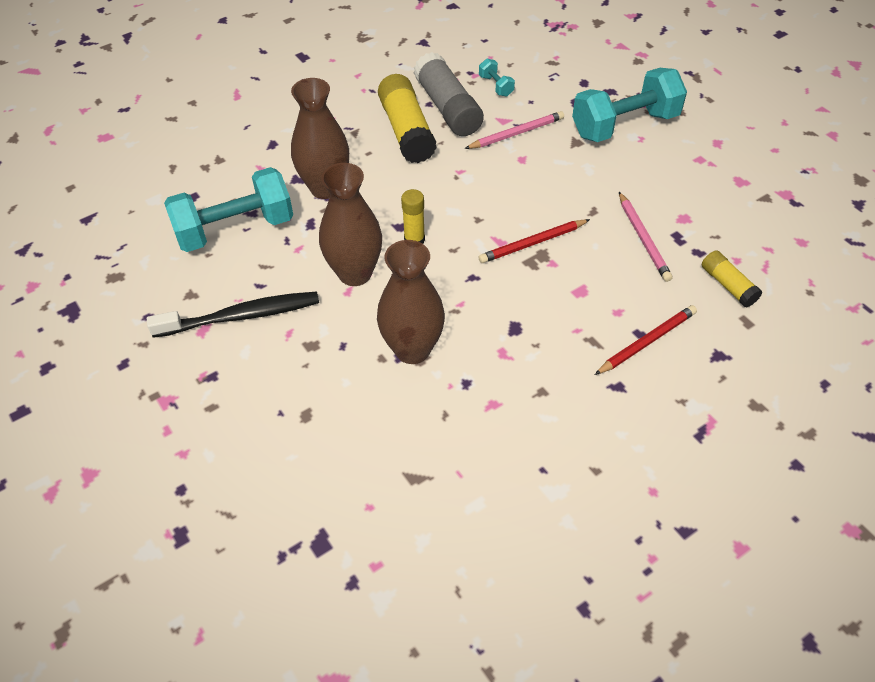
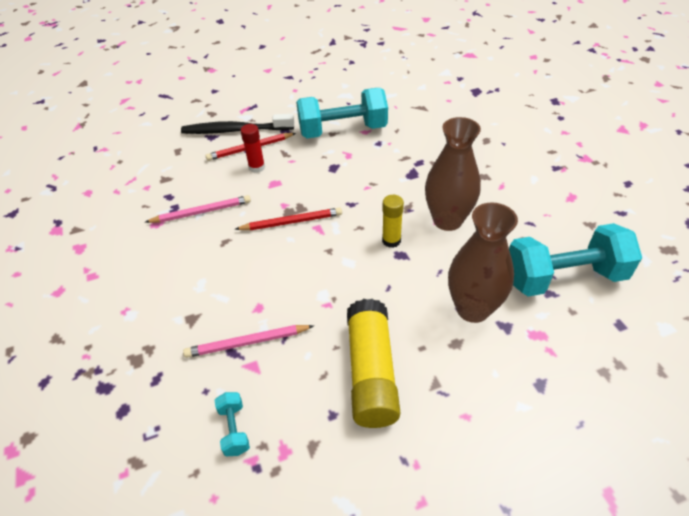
camera: 165 degrees left, 5 degrees down
black toothbrush [147,291,319,338] -> black toothbrush moved to [181,114,294,134]
brown vase [377,240,445,364] -> none
grey glue stick [414,52,484,136] -> none
turquoise dumbbell [572,68,687,142] -> turquoise dumbbell moved to [296,88,388,138]
pink pencil [619,192,673,282] -> pink pencil turned 75 degrees clockwise [145,195,251,223]
yellow glue stick [702,250,762,308] -> none
none -> red glue stick [240,124,265,173]

